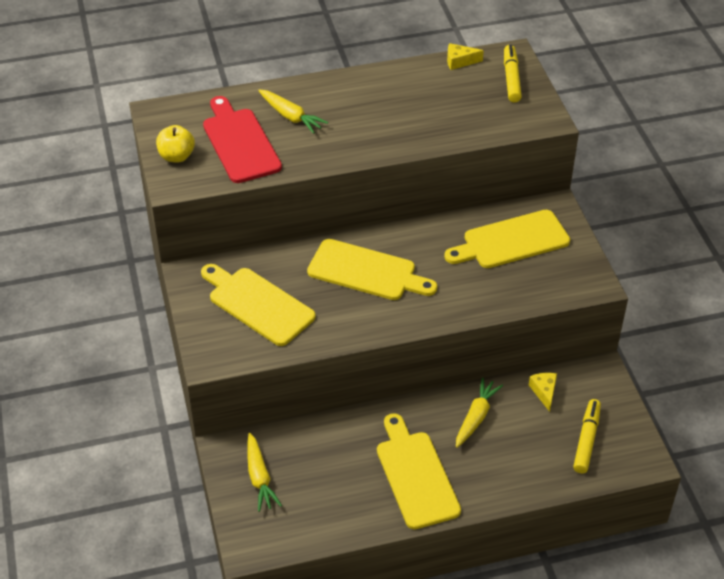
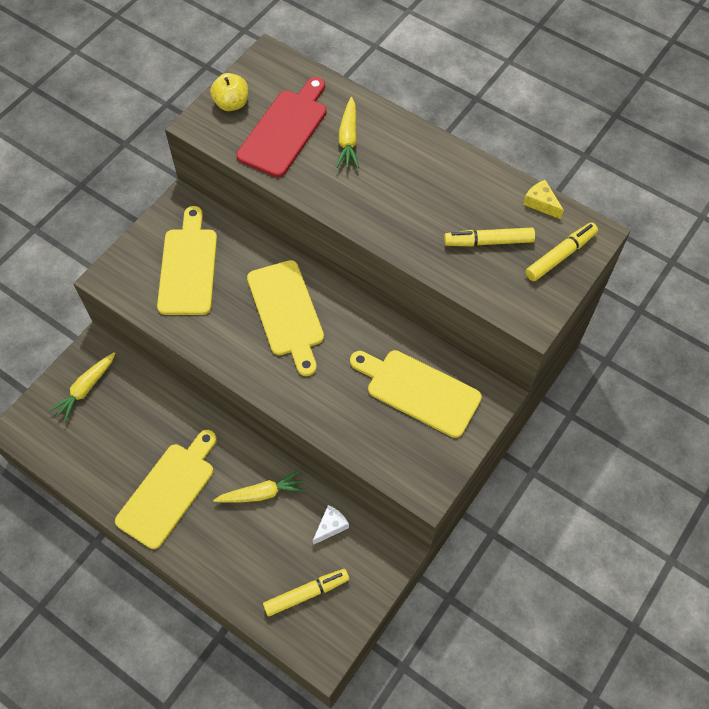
camera: 50 degrees right, 15 degrees up
yellow cheese [529,373,557,412] -> white cheese [313,505,349,545]
none -> yellow marker [444,228,535,246]

